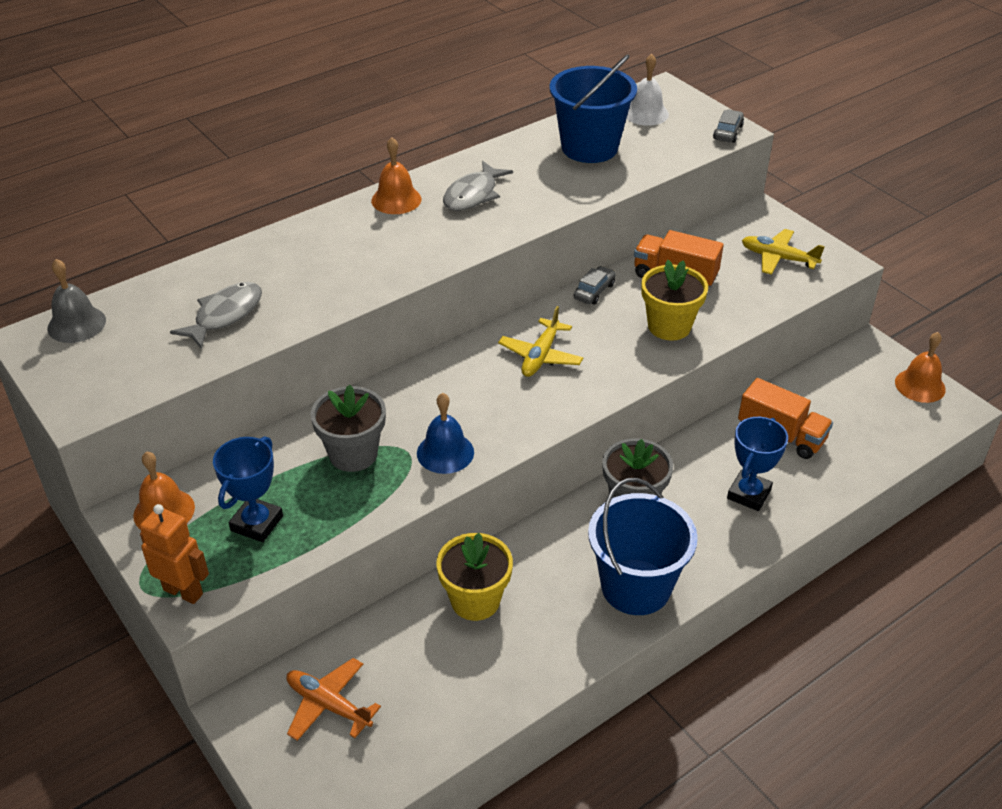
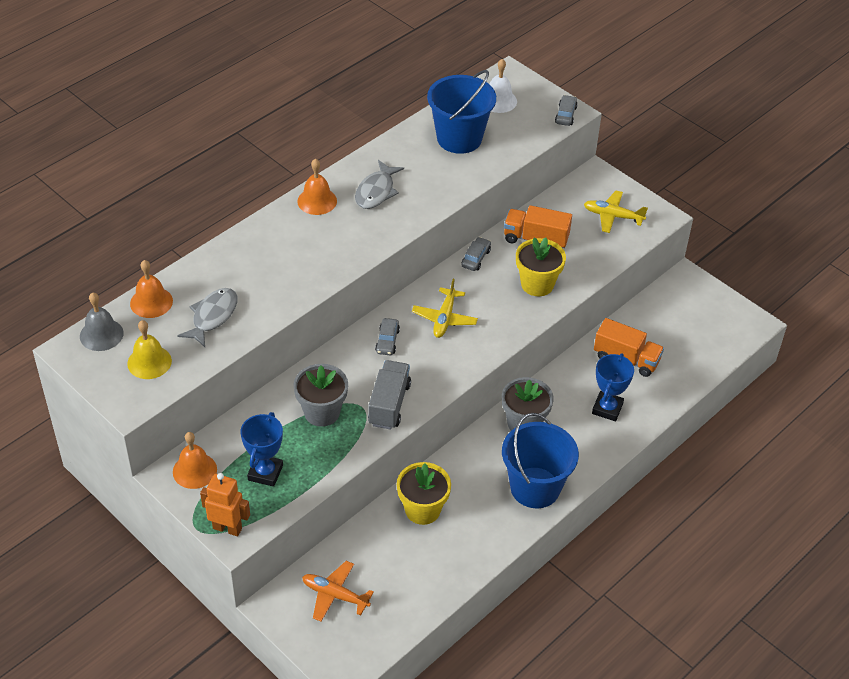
camera: 10 degrees left, 5 degrees up
blue bell [417,393,474,474] -> grey truck [368,360,411,429]
orange bell [895,332,946,403] -> orange bell moved to [130,260,173,318]
none -> yellow bell [127,320,172,379]
none -> grey car [375,318,400,355]

